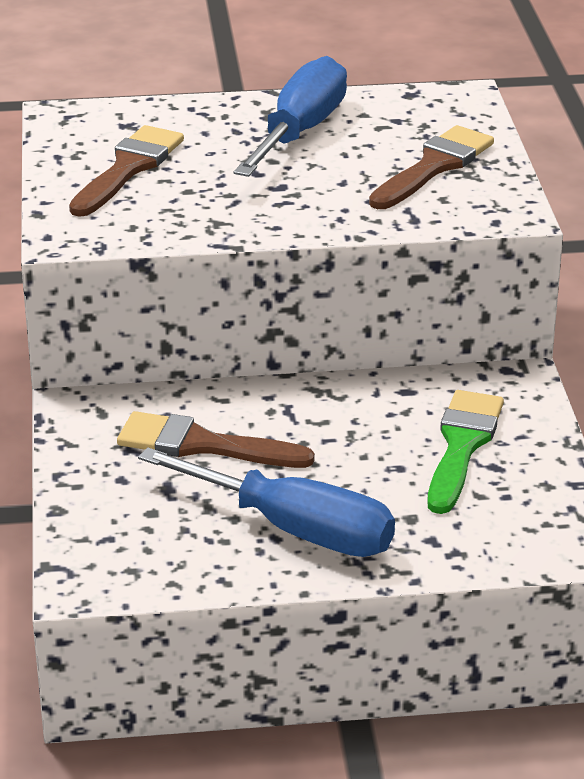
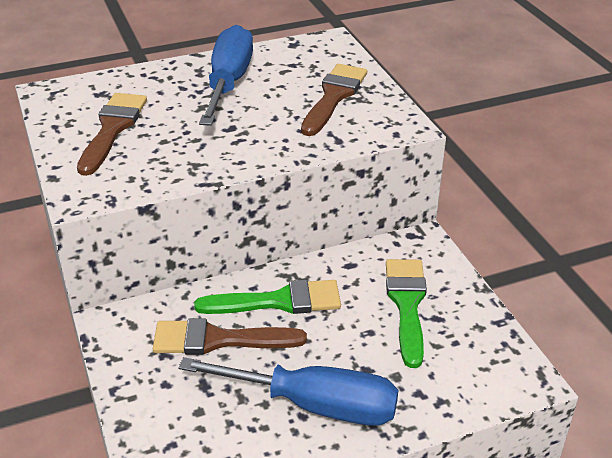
camera: 15 degrees left, 5 degrees up
none -> green brush [194,280,341,314]

